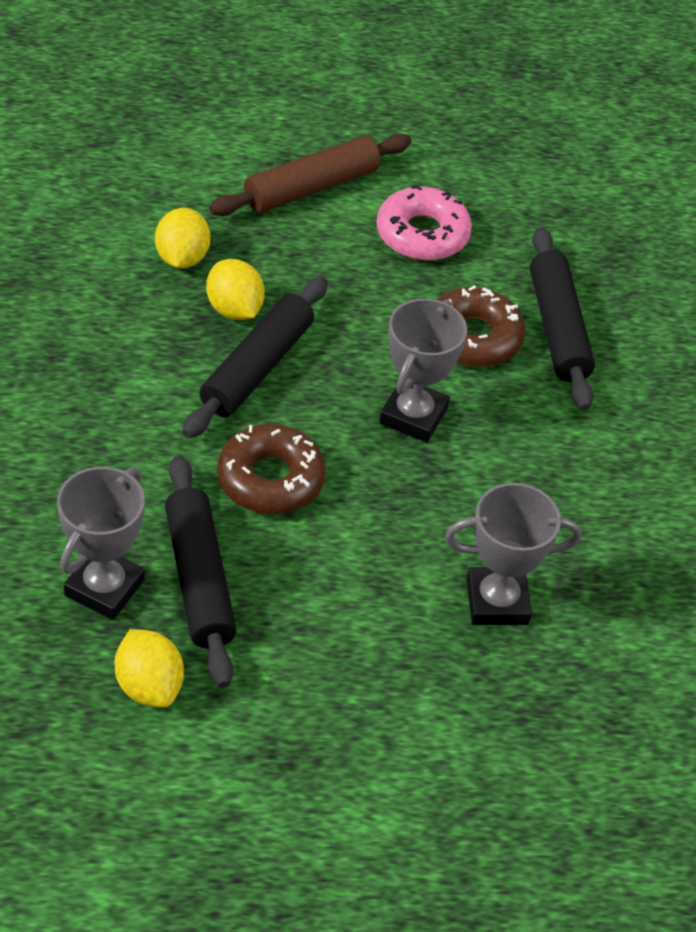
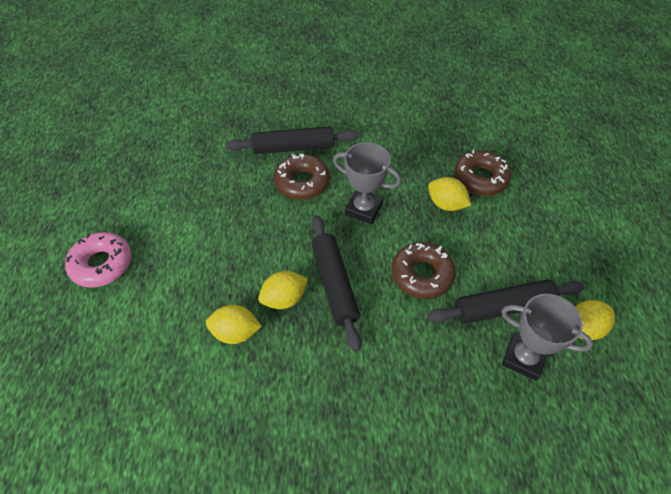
camera: 85 degrees left, 5 degrees up
black rolling pin [183,277,328,438] -> black rolling pin turned 45 degrees clockwise [311,215,362,352]
brown rolling pin [209,134,412,216] -> none
pink donut [376,184,472,261] -> pink donut moved to [65,232,131,288]
grey trophy [445,483,581,625] -> brown donut [454,150,511,196]
none -> yellow lemon [428,177,471,211]

